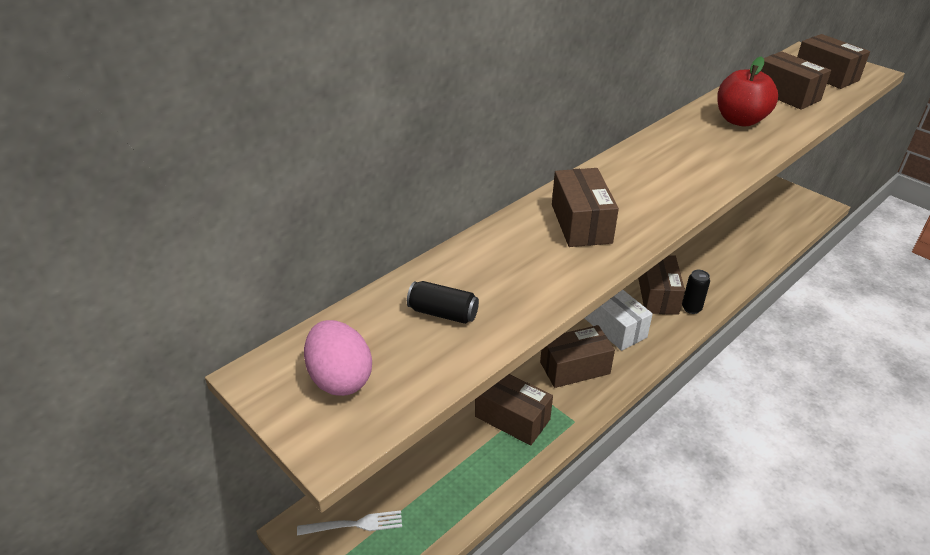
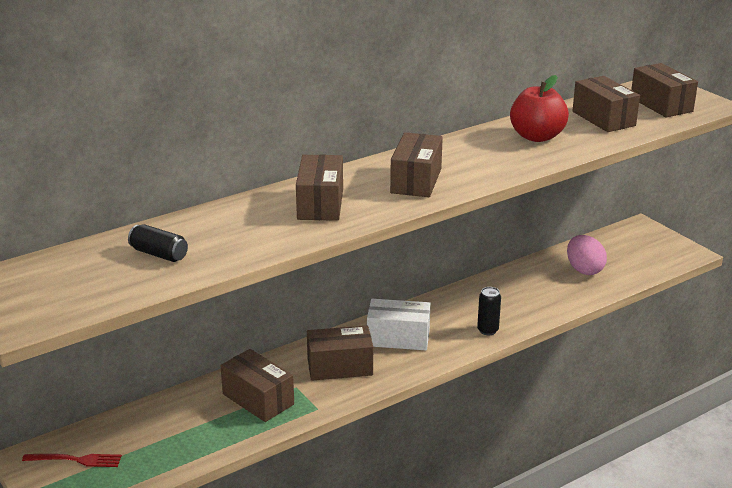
camera: 10 degrees right, 10 degrees down
white fork [297,510,402,536] -> red fork [22,454,122,467]
pink egg [304,320,372,396] -> pink egg moved to [567,235,607,275]
white box [585,290,653,351] -> white box turned 60 degrees counterclockwise [367,299,430,350]
brown box [638,255,685,315] -> brown box moved to [390,132,443,197]

